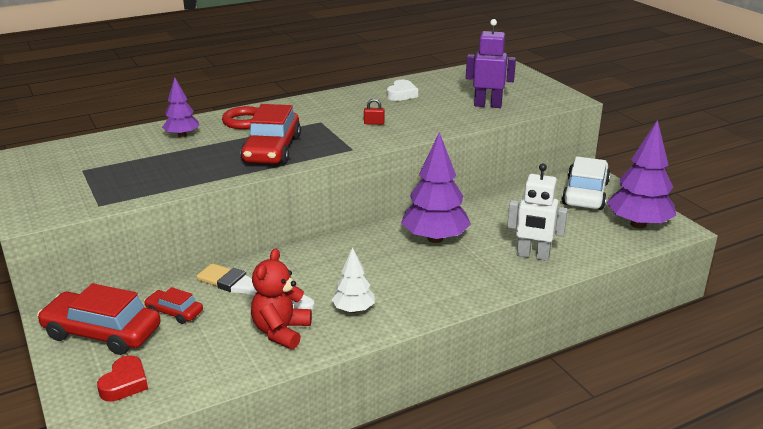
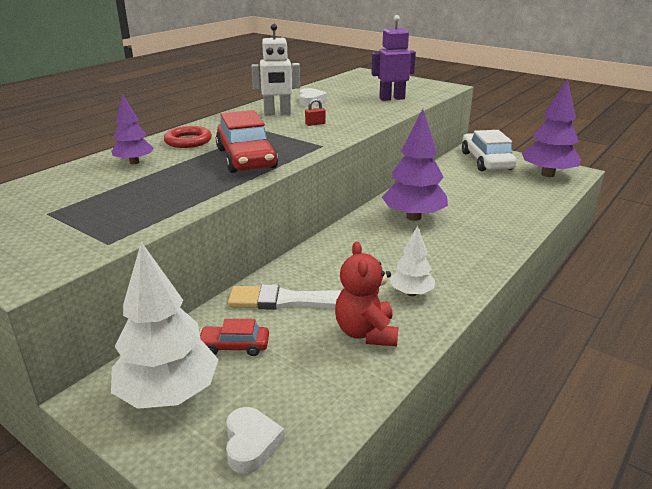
camera: 25 degrees left, 0 degrees up
red car [37,283,160,355] -> white tree [111,242,219,409]
red heart [97,355,148,402] -> white heart [226,407,285,474]
white robot [507,163,568,261] -> white robot moved to [251,24,300,115]

